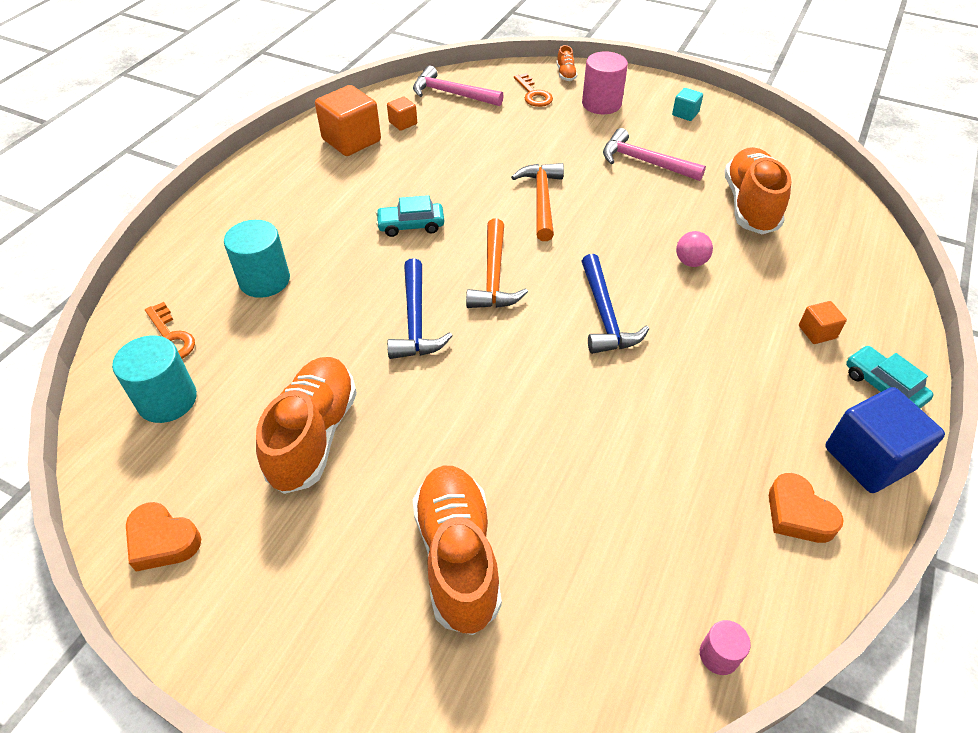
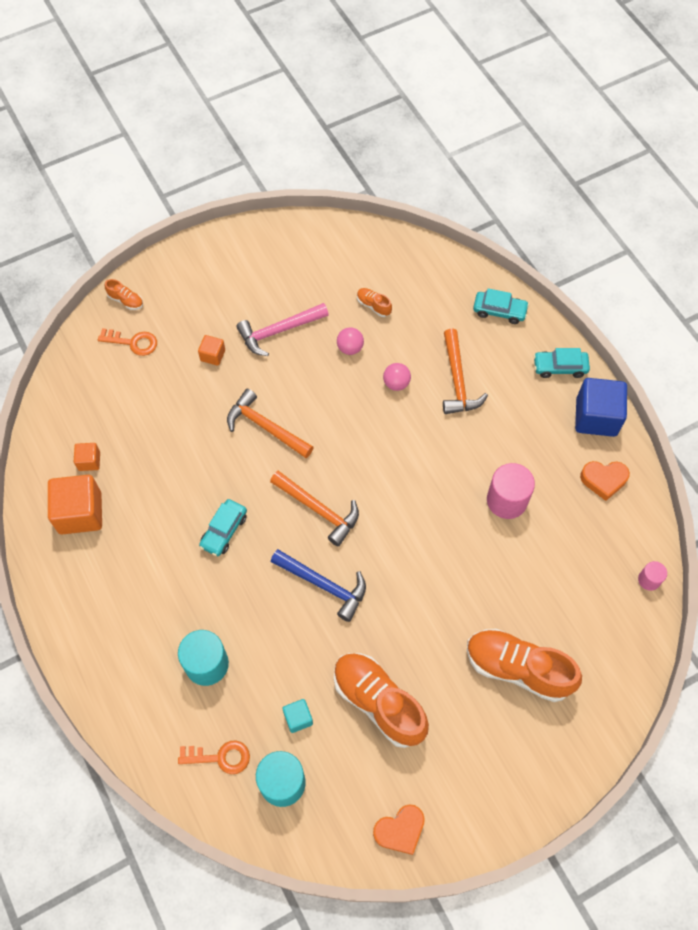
camera: 55 degrees left, 15 degrees up
pink hammer [413,66,504,106] -> none
pink cylinder [582,51,628,114] -> pink cylinder moved to [487,463,535,519]
blue hammer [582,254,649,354] -> none
turquoise cube [672,88,703,121] -> turquoise cube moved to [282,699,313,733]
orange shoe [724,147,791,234] -> orange shoe [357,288,392,317], size x0.43
orange cube [799,301,847,344] -> orange cube moved to [198,335,225,366]
none -> pink ball [337,327,364,355]
none -> orange hammer [443,329,488,414]
none -> turquoise car [473,288,529,324]

